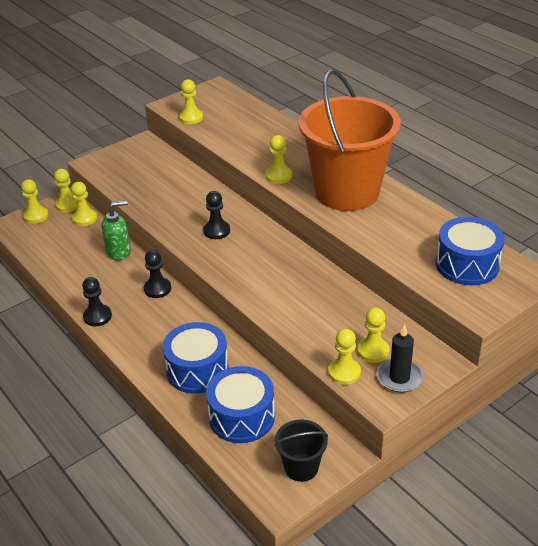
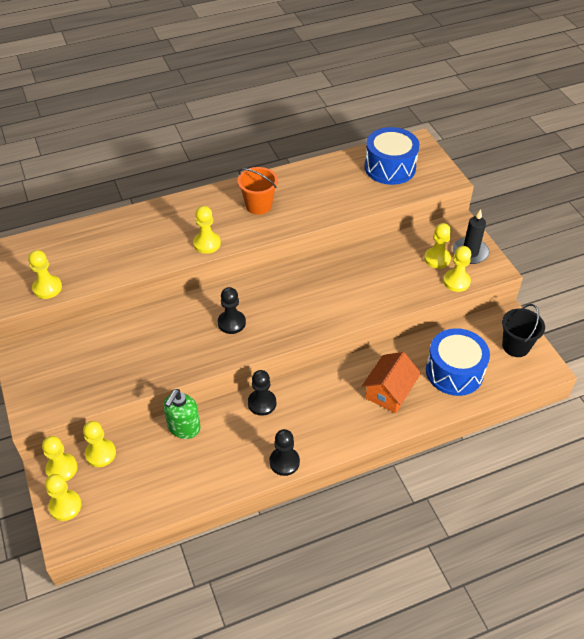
camera: 75 degrees left, 10 degrees up
green soap dispenser [102,200,131,261] -> green soap dispenser turned 150 degrees counterclockwise [163,389,201,439]
blue drum [163,322,229,394] -> orange house [362,352,421,413]
orange bucket [298,69,401,211] -> orange bucket [238,167,278,215], size x0.43

